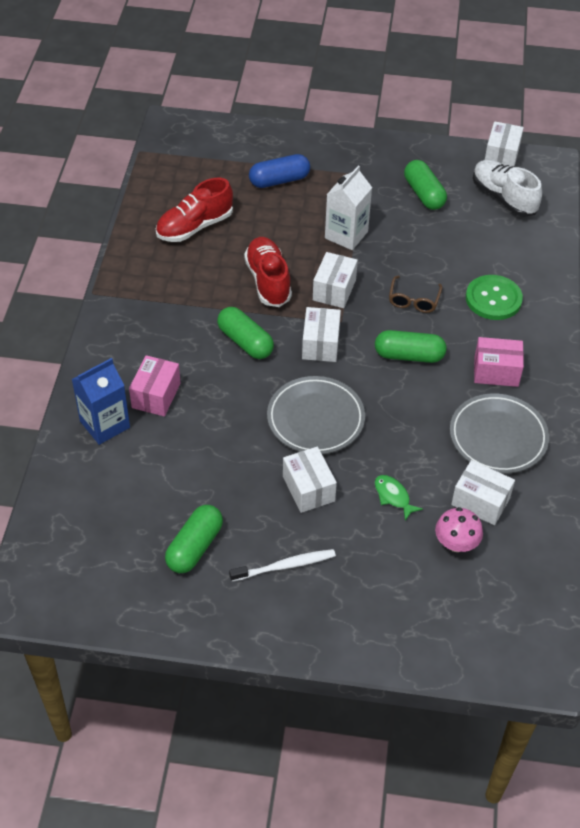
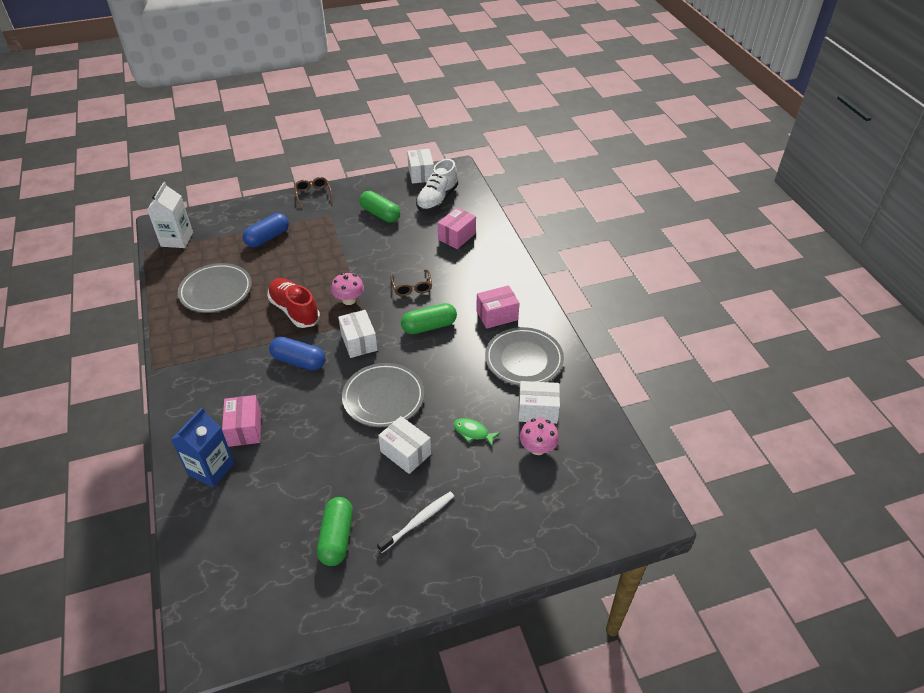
camera: 25 degrees left, 5 degrees down
red shoe [155,178,233,242] -> grey plate [178,263,252,313]
green capsule [217,307,274,359] -> blue capsule [269,337,325,370]
white box [313,252,358,308] -> pink mushroom [331,273,364,305]
white carton [325,166,372,250] -> white carton moved to [147,182,193,248]
green button [466,275,523,320] -> none
white shoe [473,160,542,217] -> white shoe turned 90 degrees counterclockwise [416,159,458,212]
none -> brown glasses [294,177,332,208]
none -> pink box [438,208,476,249]

